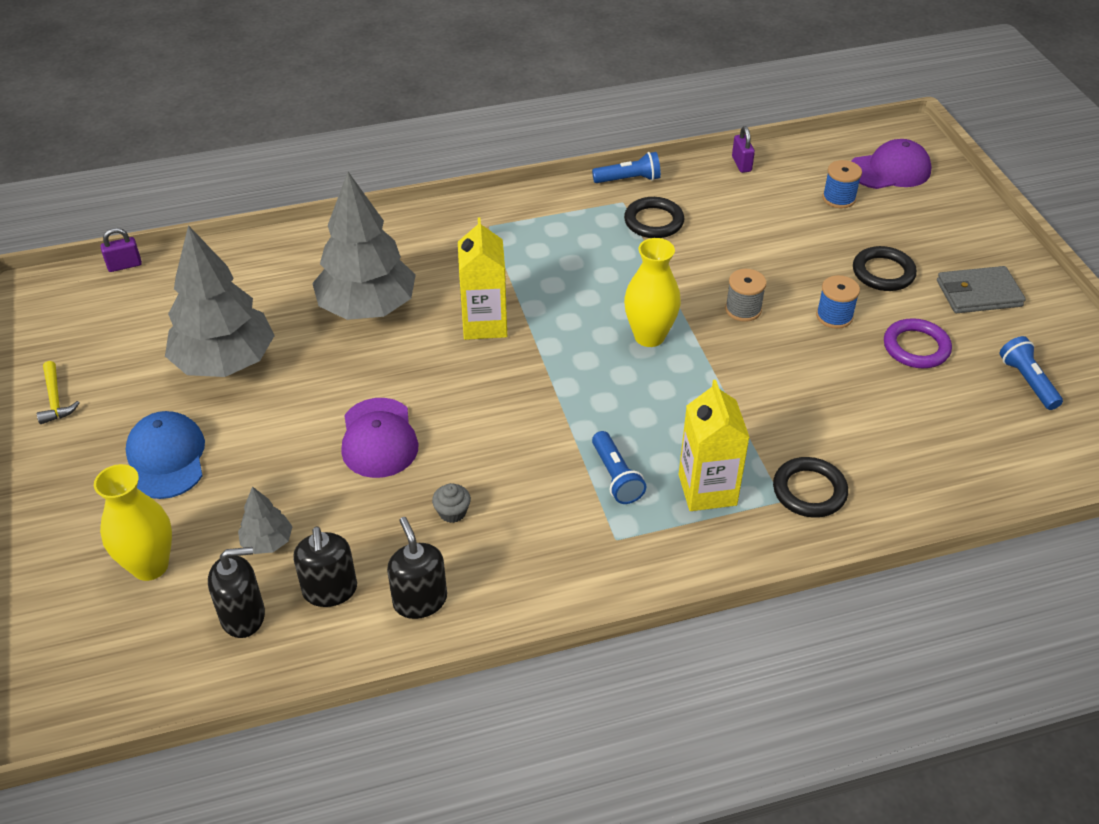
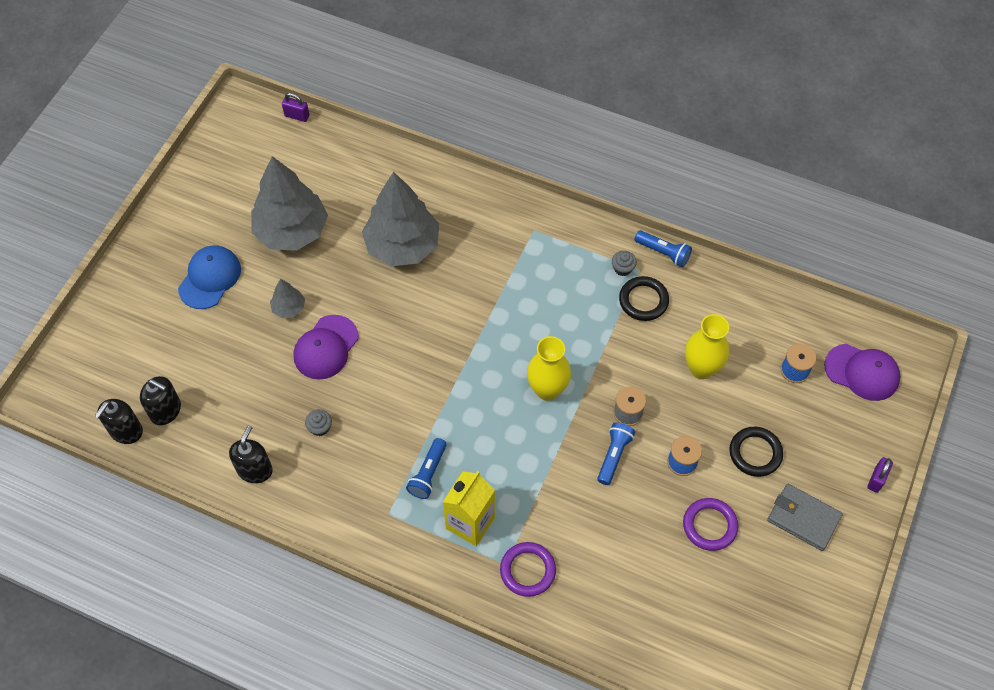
camera: 40 degrees right, 15 degrees up
yellow hammer [37,361,80,424] -> none
yellow vase [94,464,172,581] -> yellow vase moved to [685,314,729,379]
grey tree [238,486,293,554] -> grey tree moved to [270,279,305,318]
black soap dispenser [293,527,357,607] -> black soap dispenser moved to [95,399,143,444]
yellow carton [458,217,507,340] -> none
purple padlock [732,126,755,173] -> purple padlock moved to [867,457,893,493]
black ring [773,457,848,518] -> purple ring [500,542,556,597]
blue flashlight [1000,336,1063,410] -> blue flashlight moved to [597,422,635,485]
none -> grey cupcake [612,251,637,276]

